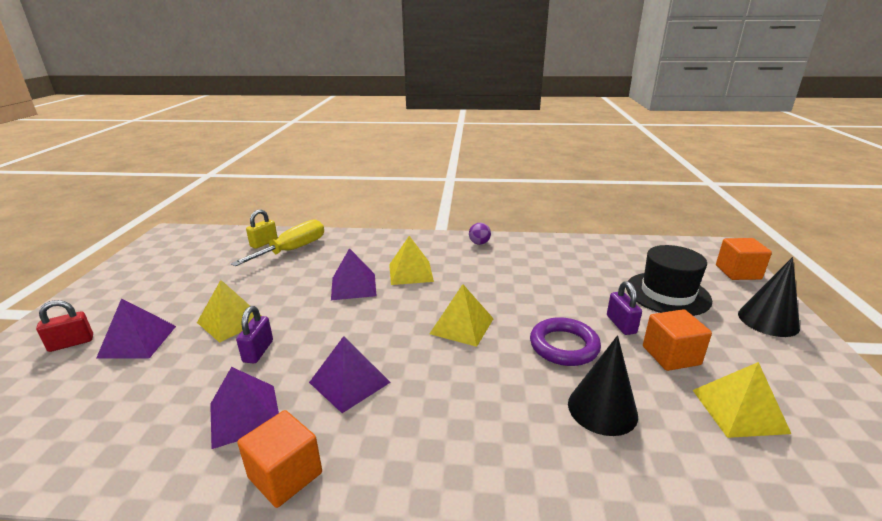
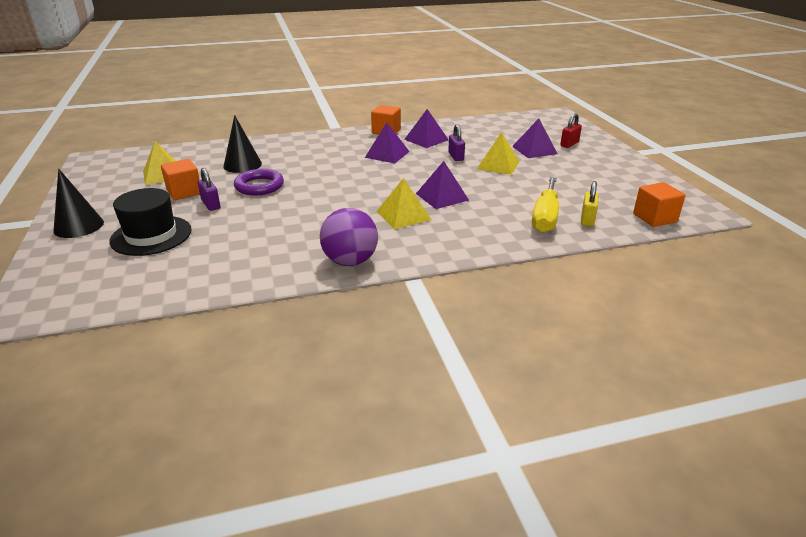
camera: 160 degrees right, 5 degrees up
yellow pyramid [430,284,494,347] -> none
purple ball [469,223,491,245] -> purple ball [320,208,378,266], size x2.05
orange cube [716,238,772,280] -> orange cube moved to [633,182,685,227]

